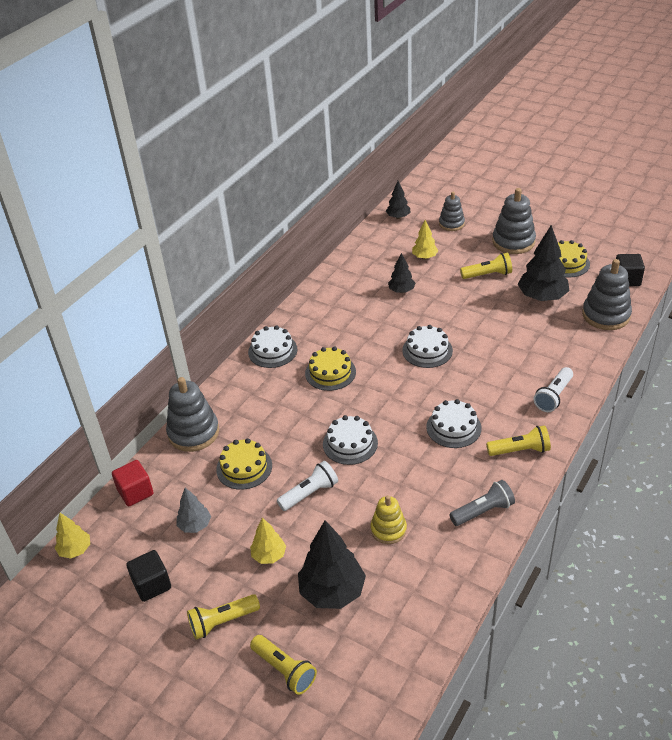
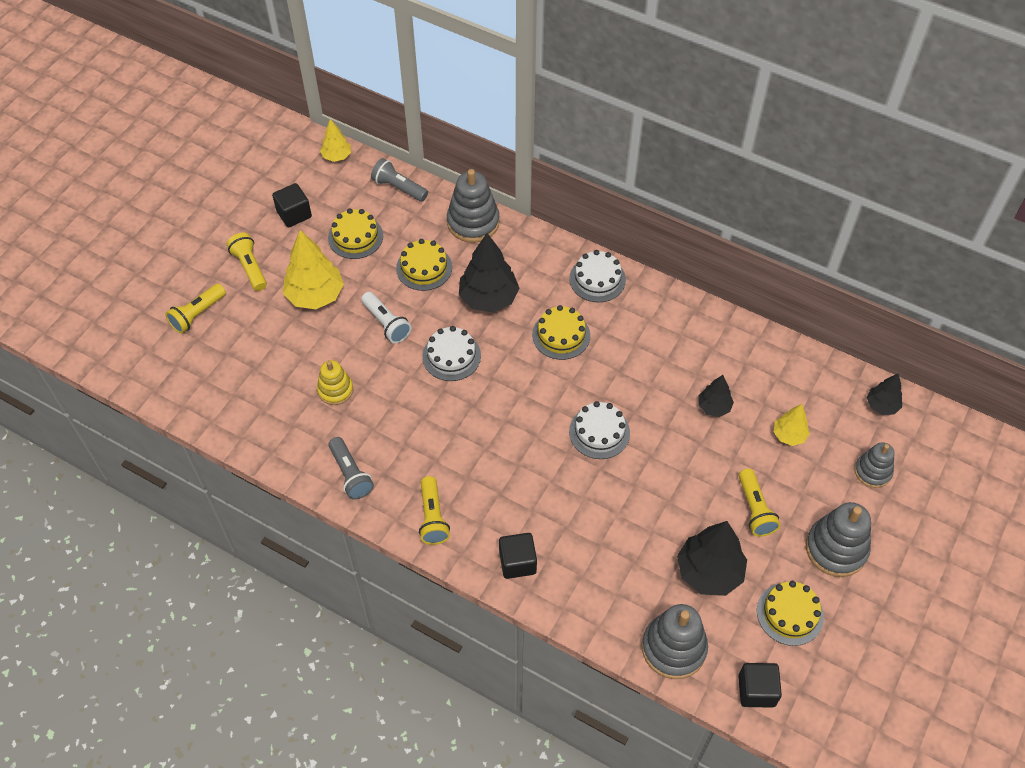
camera: 85 degrees right, 15 degrees up
red cube [112,460,154,506] -> grey flashlight [371,158,428,202]
grey tree [177,488,211,533] -> yellow cake [328,209,383,259]
yellow tree [250,517,286,564] -> yellow tree [283,230,344,309], size x1.80
black tree [298,520,366,609] -> black tree moved to [459,233,520,313]
white cake [426,399,482,448] -> none
white flashlight [533,367,573,412] -> black cube [499,533,537,579]

